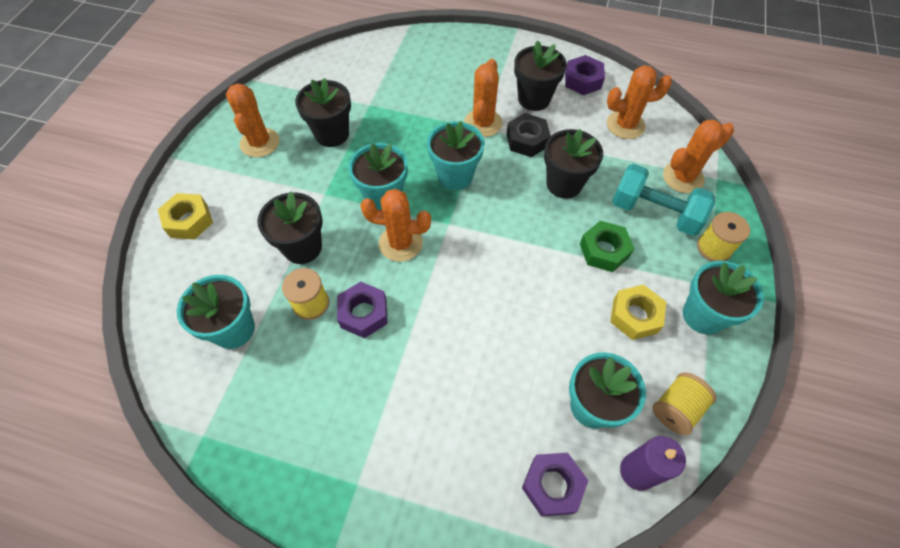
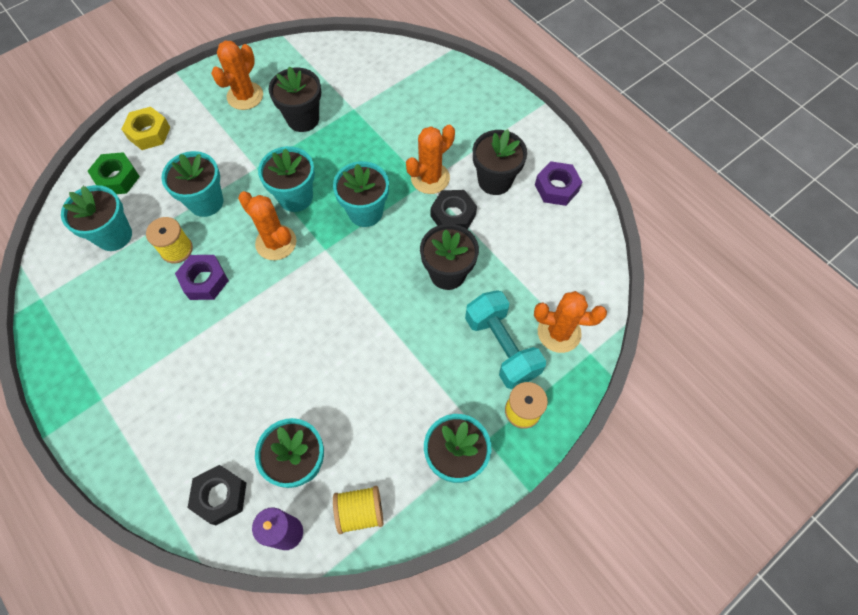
camera: 35 degrees right, 5 degrees up
black flower pot [257,191,323,264] -> turquoise flower pot [161,151,223,217]
purple nut [522,453,589,516] -> black nut [188,465,246,525]
green nut [580,221,634,272] -> green nut moved to [88,152,140,194]
orange cactus [607,65,672,139] -> none
yellow nut [610,285,666,340] -> none

